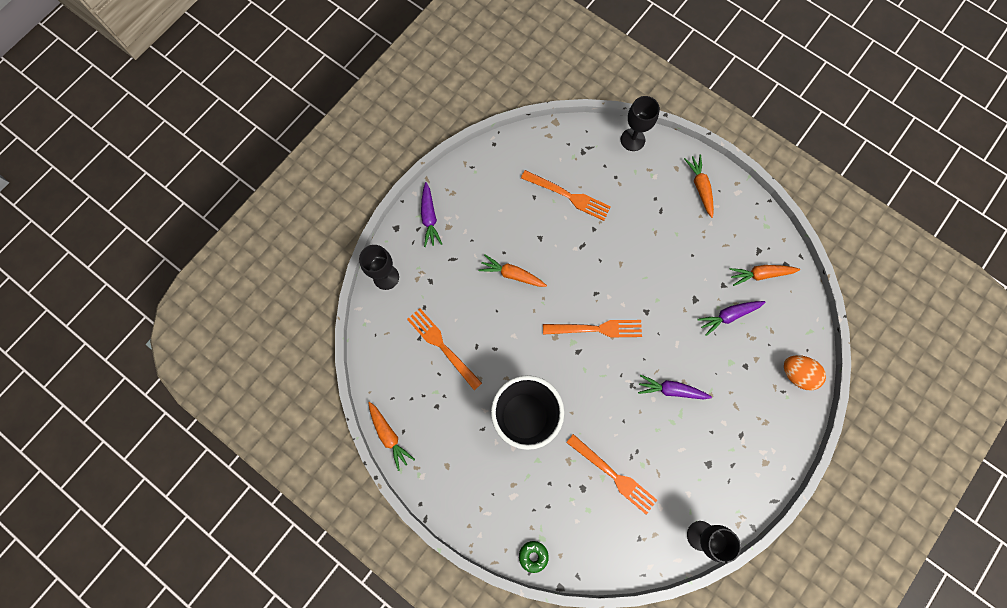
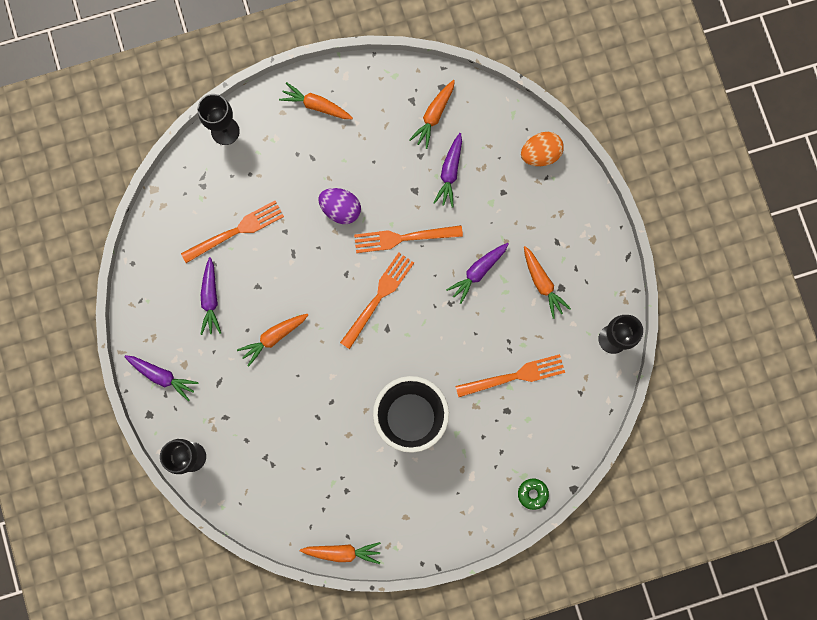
camera: 55 degrees left, 5 degrees up
orange fork [407,308,482,390] -> orange fork moved to [354,225,463,253]
none -> purple carrot [200,257,221,335]
none -> purple egg [318,188,361,224]
none -> orange carrot [524,246,571,319]

